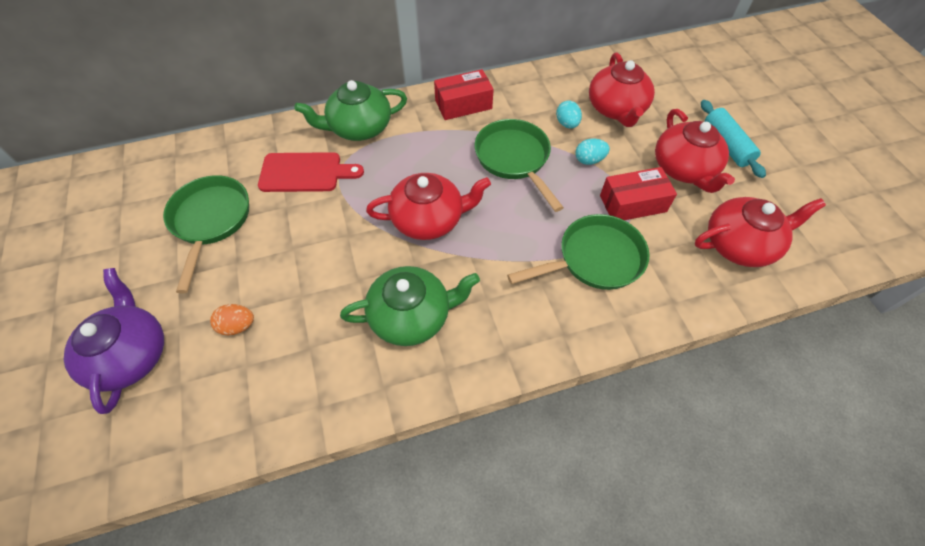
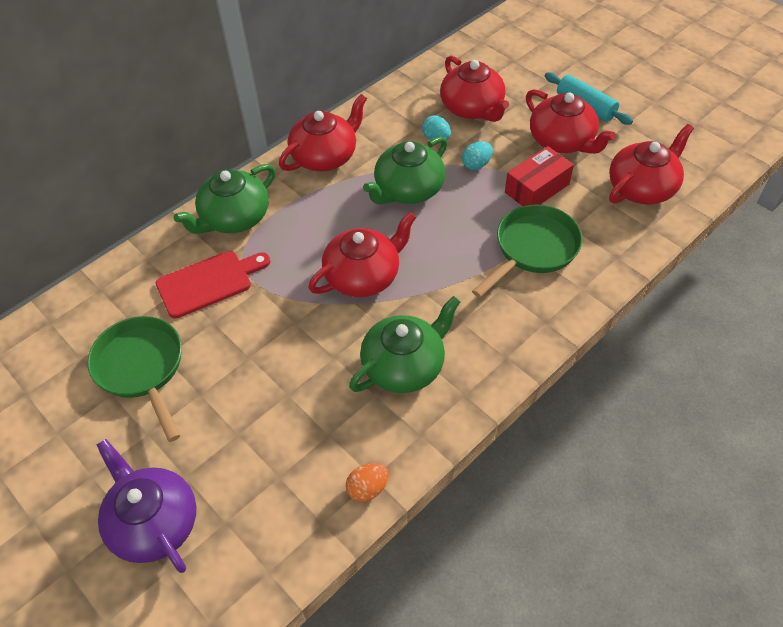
camera: 25 degrees left, 5 degrees down
orange egg [210,304,254,336] -> orange egg moved to [346,463,389,502]
red box [434,69,494,120] -> red teapot [279,94,367,171]
green pan [475,119,564,212] -> green teapot [363,136,447,204]

